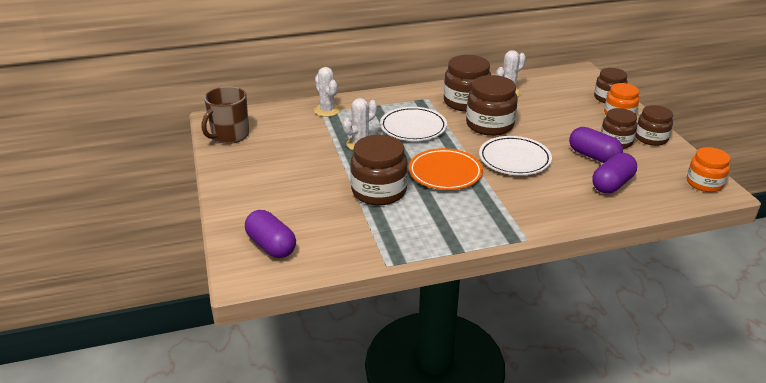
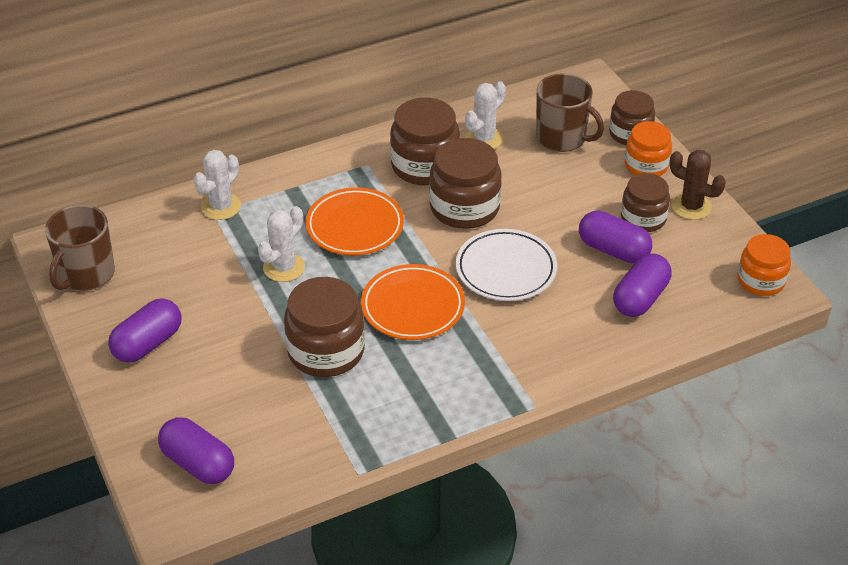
camera: 10 degrees left, 10 degrees up
white cactus [314,67,341,117] -> white cactus turned 75 degrees clockwise [193,150,241,220]
white plate [380,107,447,141] -> orange plate [305,187,404,255]
brown jar [635,105,673,146] -> brown cactus [670,150,726,220]
none -> purple capsule [108,298,182,363]
none -> brown mug [536,73,604,152]

